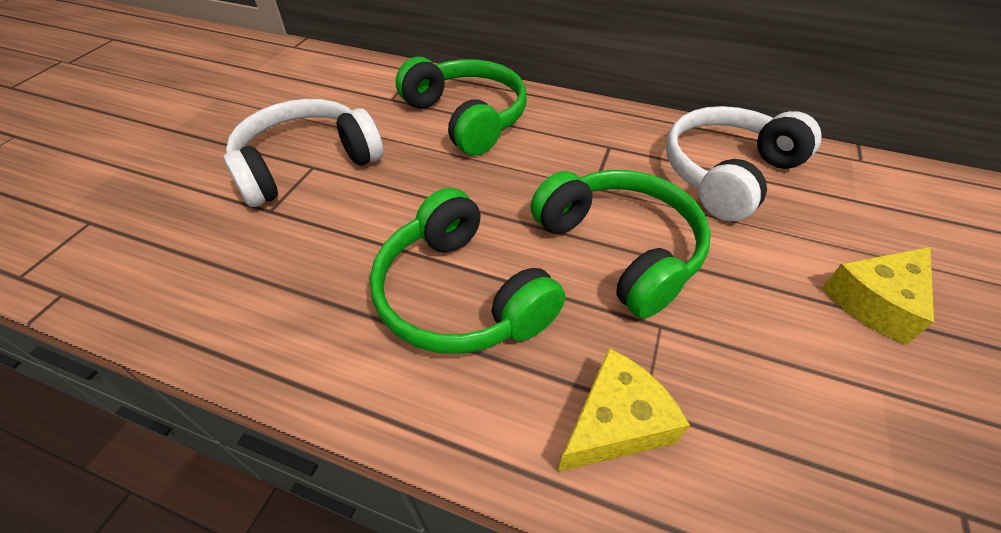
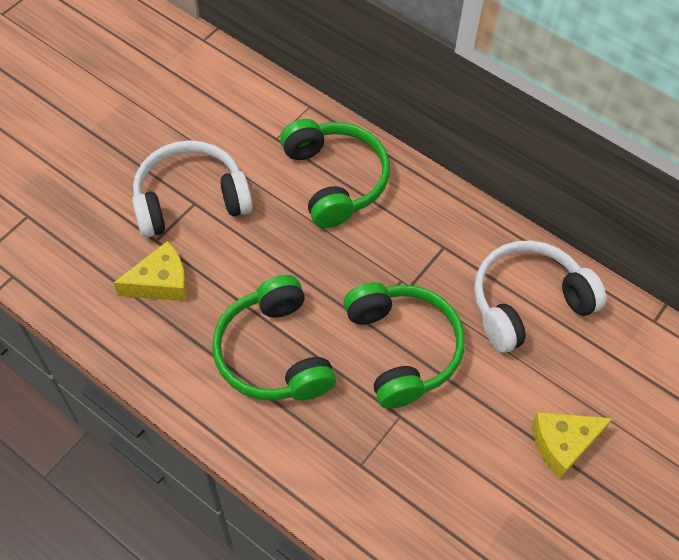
camera: 15 degrees right, 10 degrees up
yellow cheese [558,348,690,472] -> yellow cheese moved to [113,241,188,301]

